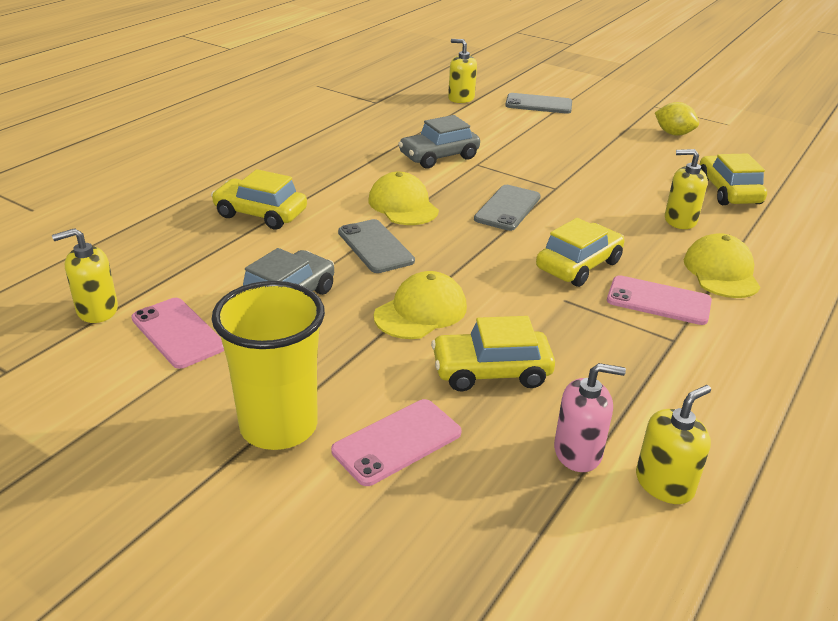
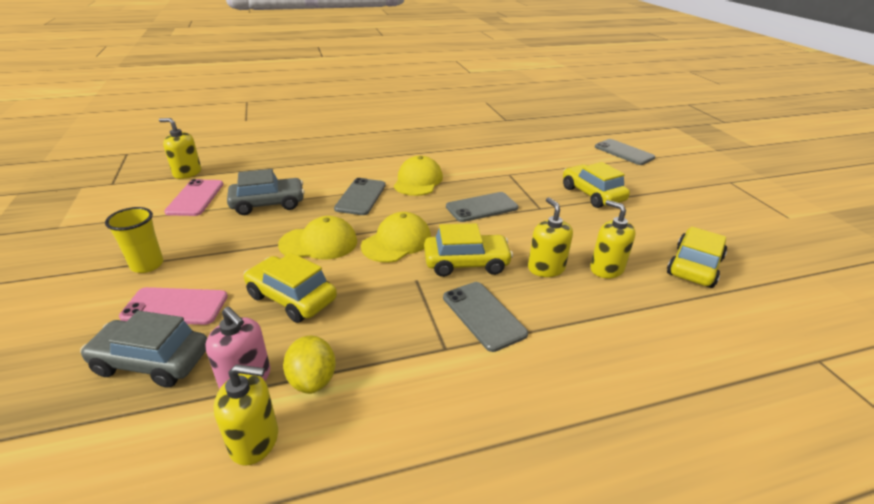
camera: 40 degrees right, 0 degrees up
yellow car [211,169,307,230] -> yellow car moved to [563,162,630,208]
yellow cup [212,281,325,450] -> yellow cup [105,207,163,273], size x0.58
grey car [398,115,480,168] -> grey car moved to [80,311,207,388]
yellow soap dispenser [448,39,477,103] -> yellow soap dispenser moved to [528,197,573,277]
pink phone [607,275,712,325] -> grey phone [443,282,528,352]
yellow lemon [655,102,699,136] -> yellow lemon moved to [283,336,336,394]
yellow cap [684,233,760,298] -> yellow cap moved to [361,212,431,263]

